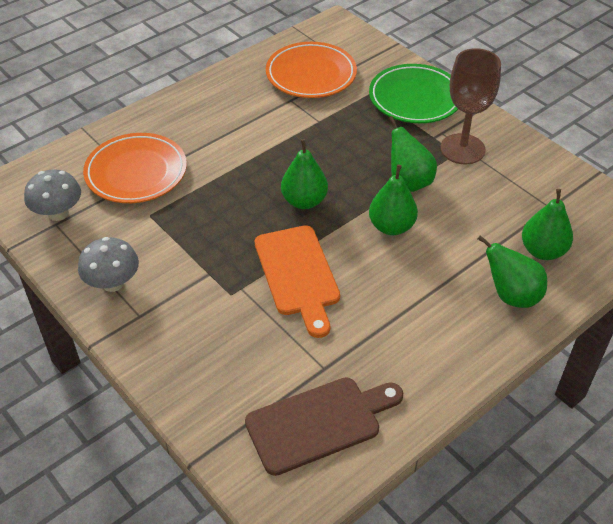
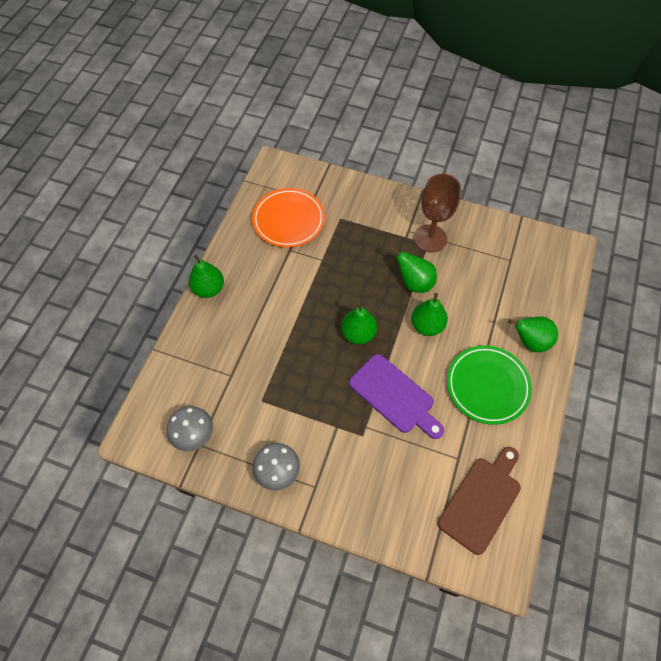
camera: 30 degrees left, 15 degrees up
orange plate [83,133,187,203] -> none
orange cutting board [255,225,340,338] -> purple cutting board [349,354,444,439]
green plate [369,64,458,123] -> green plate moved to [447,345,532,425]
green pear [522,189,573,260] -> green pear moved to [189,255,224,298]

